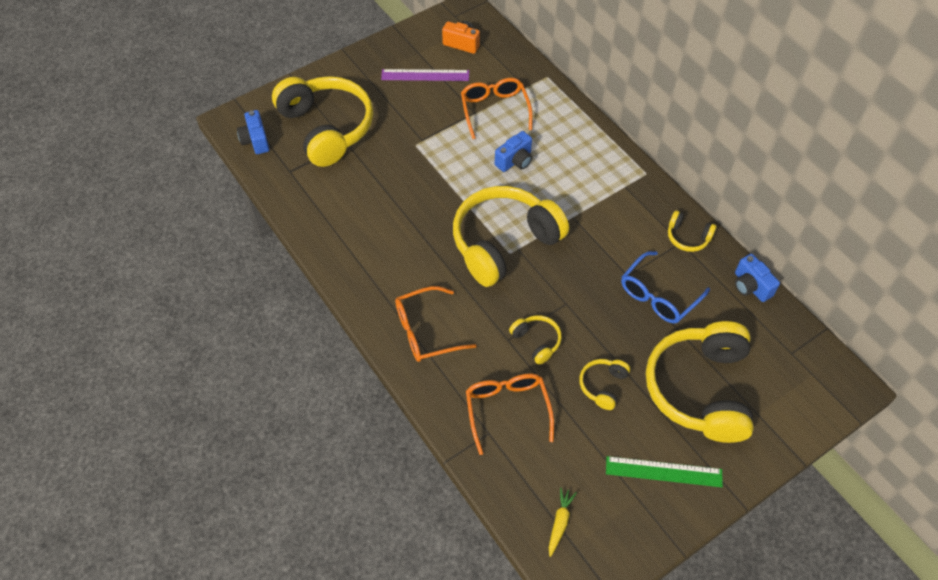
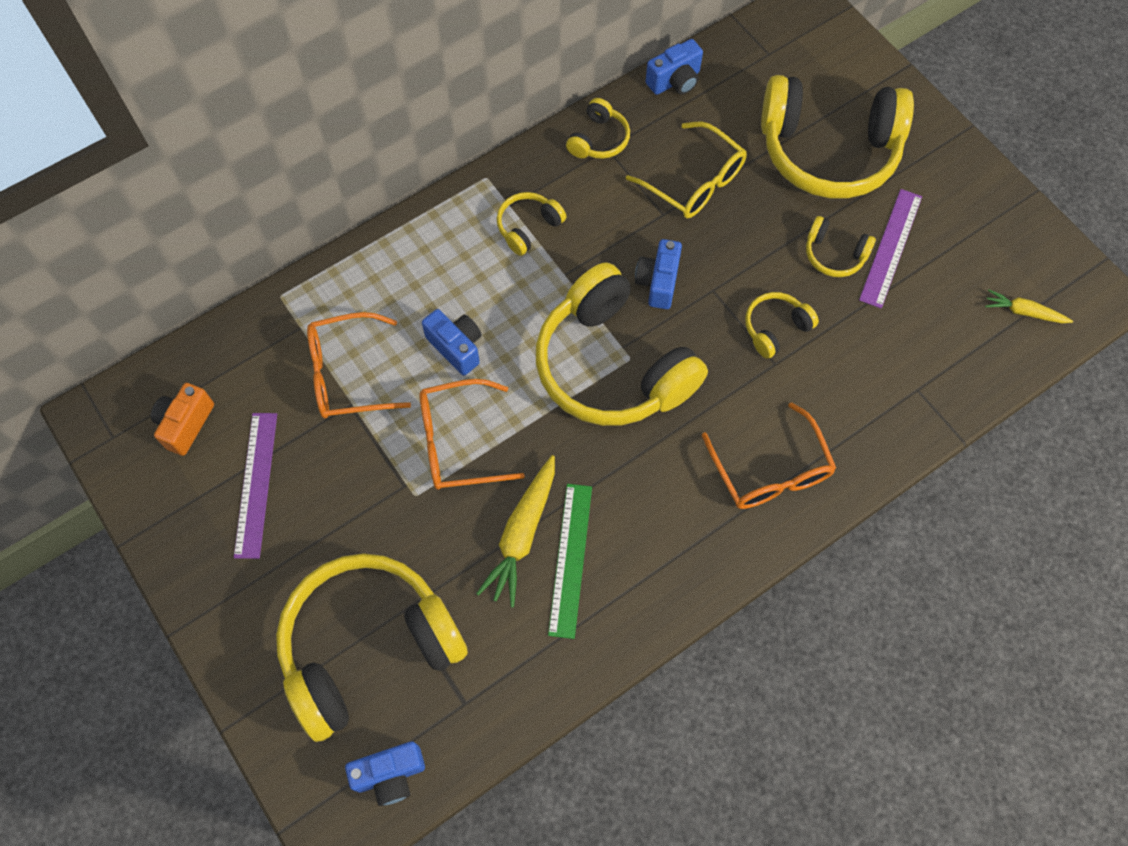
camera: 90 degrees left, 10 degrees up
orange glasses [466,374,554,455] -> orange glasses moved to [419,379,525,490]
green ruler [606,456,723,487] -> green ruler moved to [548,484,592,639]
blue glasses [621,251,710,324] -> yellow glasses [626,122,747,219]
none -> yellow carrot [476,455,555,607]
none -> yellow headphones [497,192,566,256]
none -> blue camera [635,239,682,309]
none -> purple ruler [859,189,922,308]

